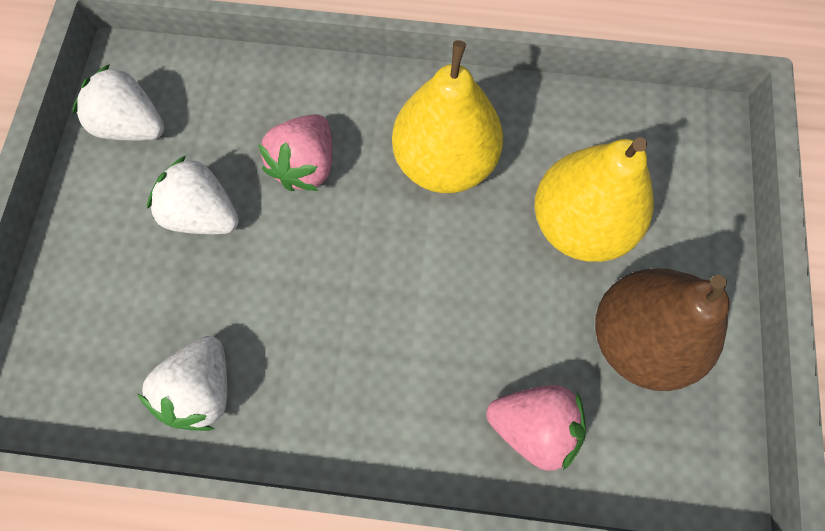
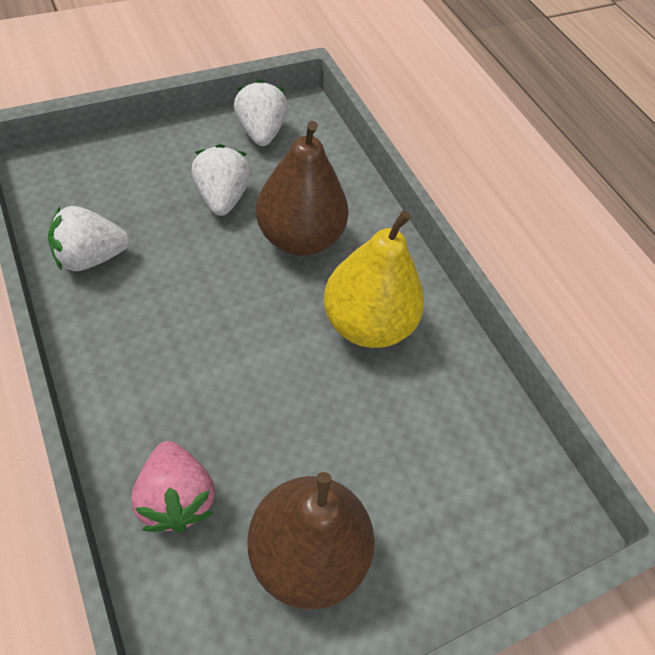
camera: 50 degrees right, 15 degrees down
pink strawberry [258,114,333,191] -> brown pear [256,121,348,255]
yellow pear [534,138,653,262] -> none

